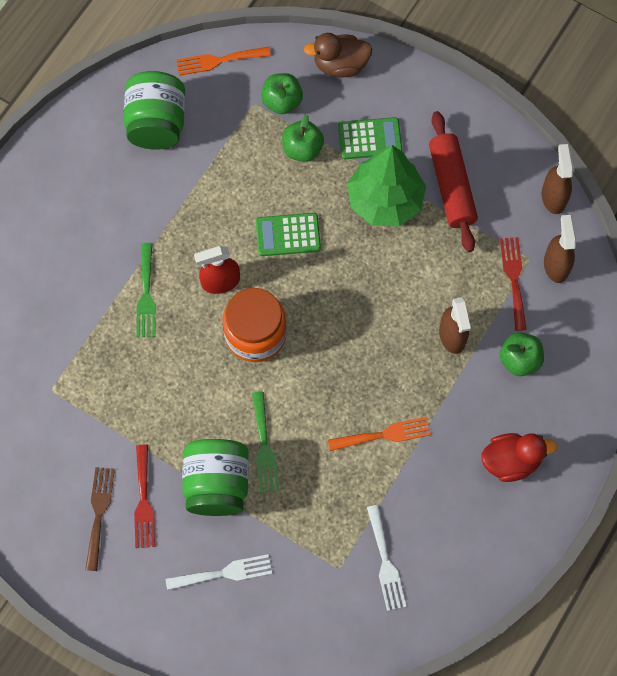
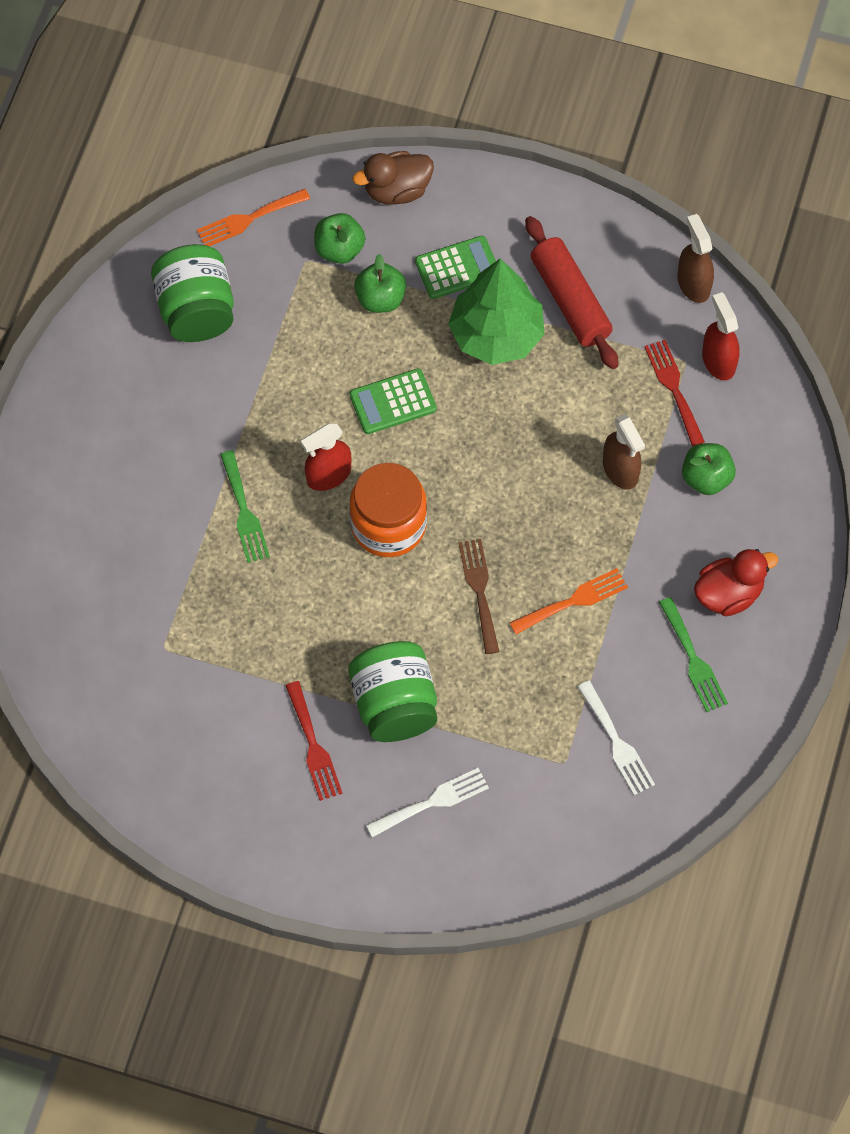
camera: 15 degrees left, 5 degrees down
brown fork [85,467,115,571] -> brown fork moved to [458,539,499,654]
green fork [252,391,280,493] -> green fork moved to [659,597,728,712]
brown spray bottle [544,215,576,283] -> red spray bottle [702,292,740,381]

